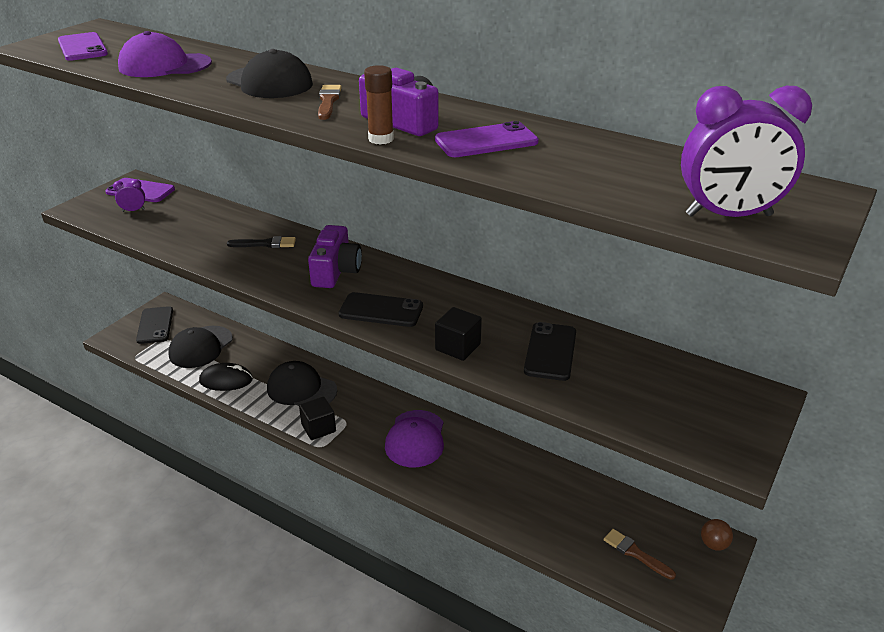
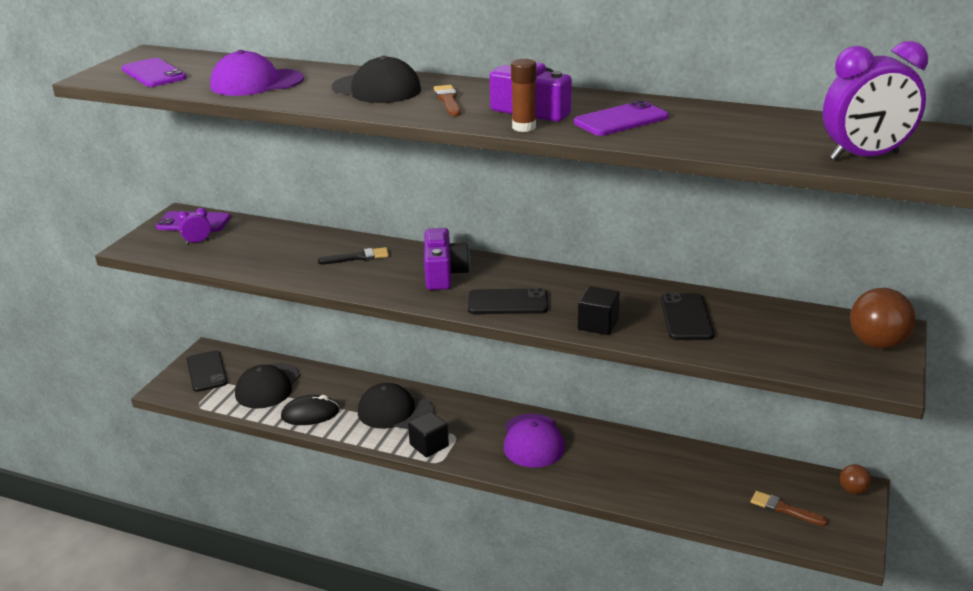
camera: 10 degrees left, 5 degrees down
none -> brown ball [850,288,916,349]

